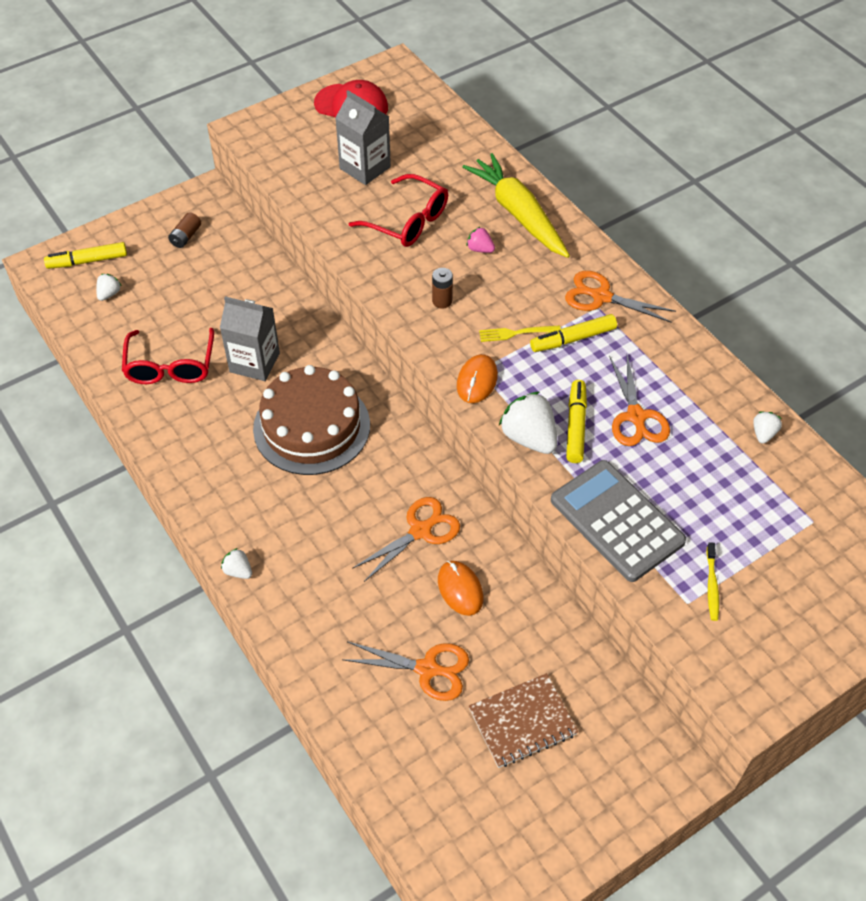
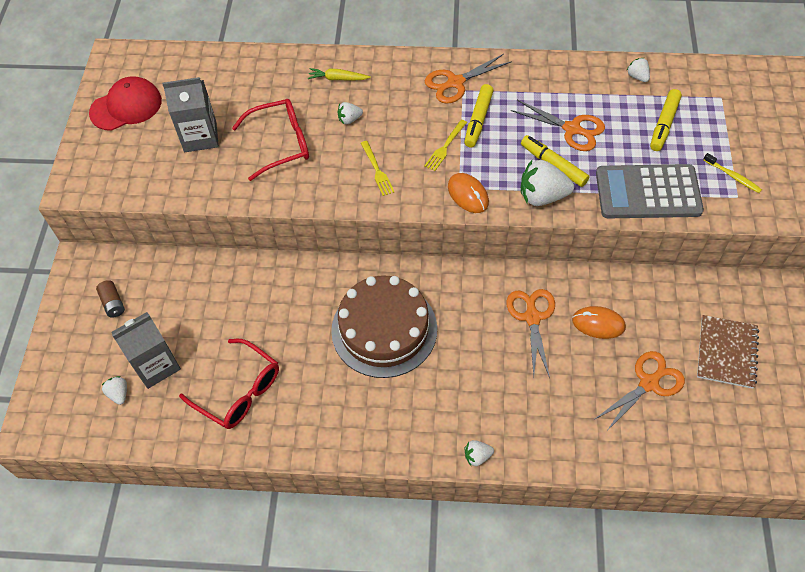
camera: 50 degrees left, 5 degrees up
yellow marker [44,242,127,269] -> yellow marker moved to [650,89,682,151]
grey carton [220,296,280,381] -> grey carton moved to [112,312,181,389]
brown battery [432,268,453,309] -> yellow fork [361,141,395,196]
yellow carrot [463,153,570,258] -> yellow carrot [308,68,371,81], size x0.44
pink strawberry [466,227,495,253] -> white strawberry [337,102,363,124]

